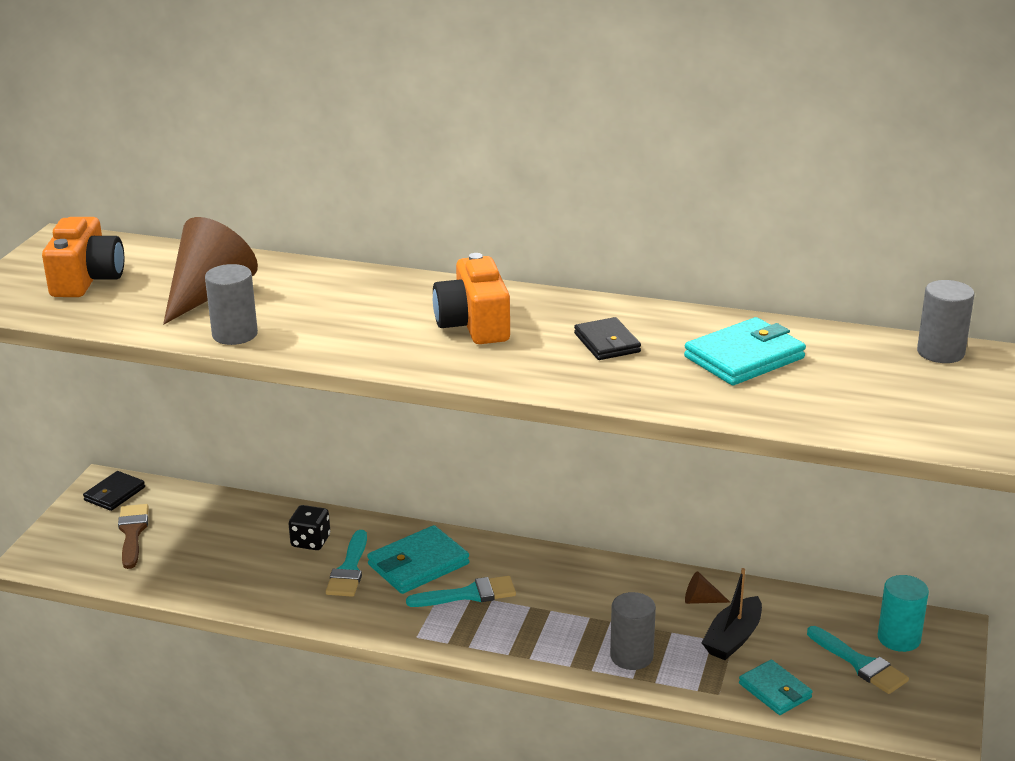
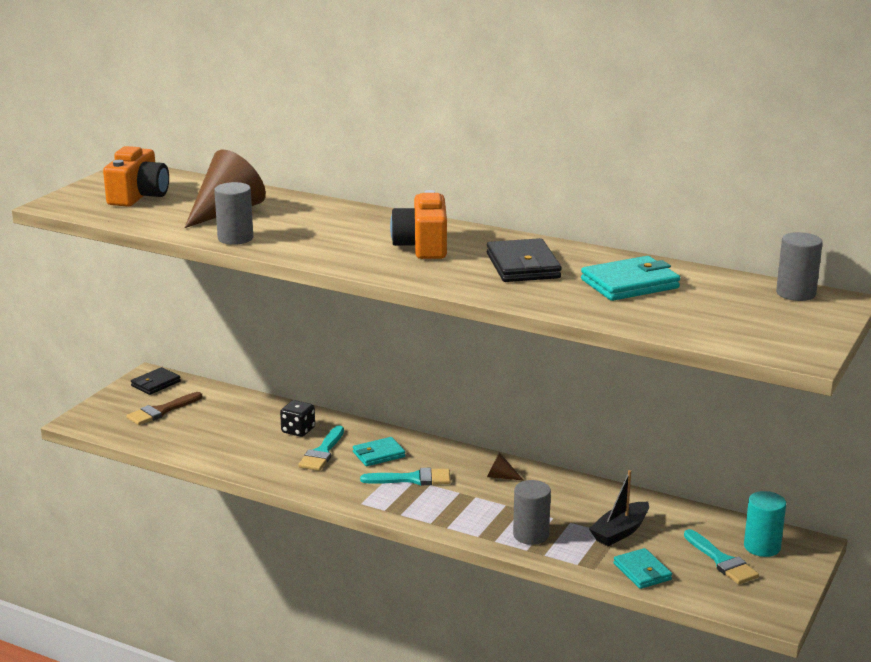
camera: 10 degrees right, 5 degrees down
brown brush [118,504,149,569] -> brown brush turned 135 degrees counterclockwise [126,392,202,425]
turquoise wallet [367,525,469,594] -> turquoise wallet [353,437,405,466], size x0.64
black wallet [574,317,641,360] -> black wallet [487,238,562,282], size x1.55
brown cone [685,571,731,604] -> brown cone moved to [487,452,524,481]

